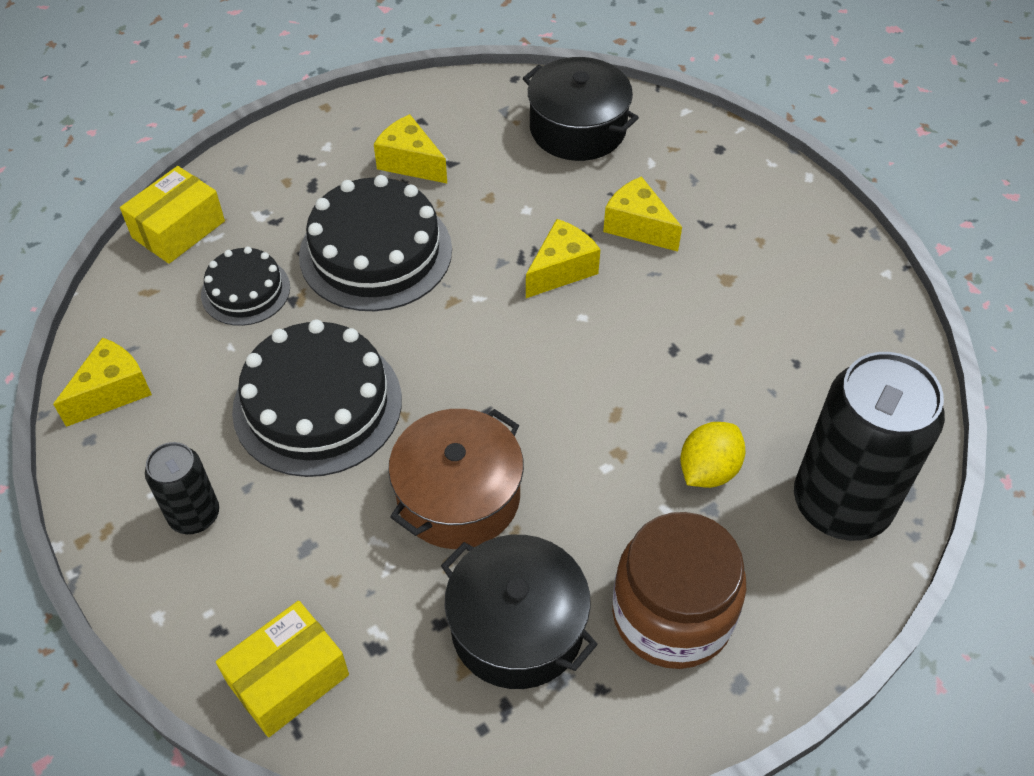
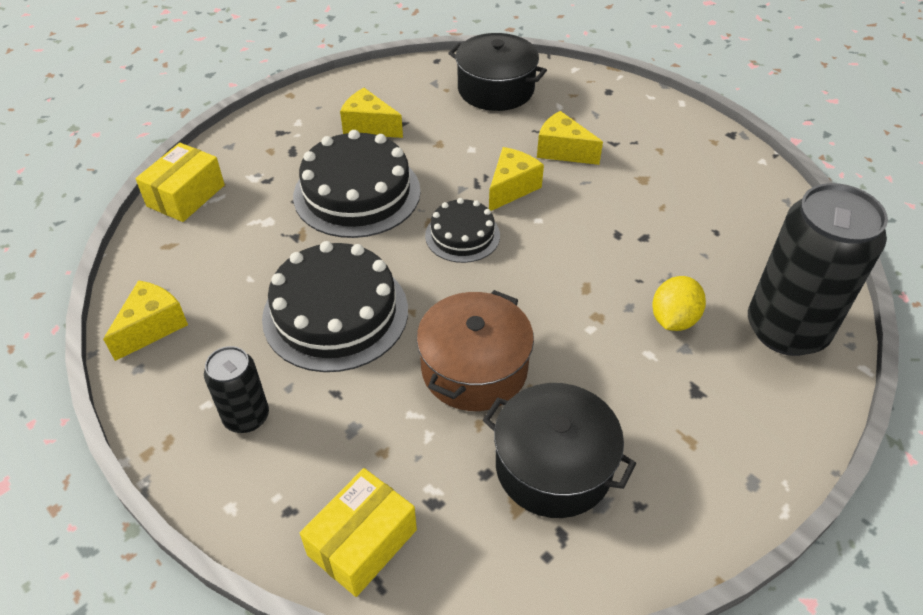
camera: 10 degrees left, 5 degrees down
black cake [201,247,290,326] -> black cake moved to [425,198,500,263]
brown jar [612,512,746,669] -> none

